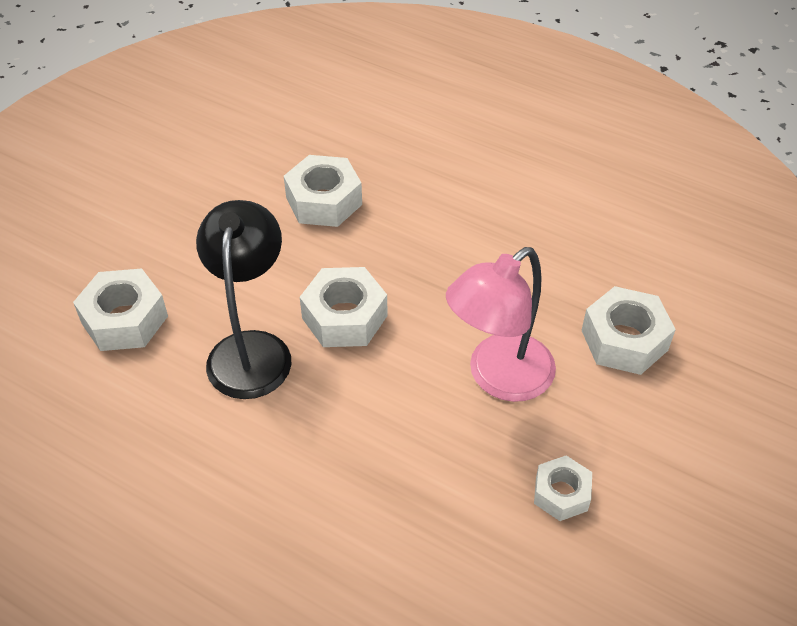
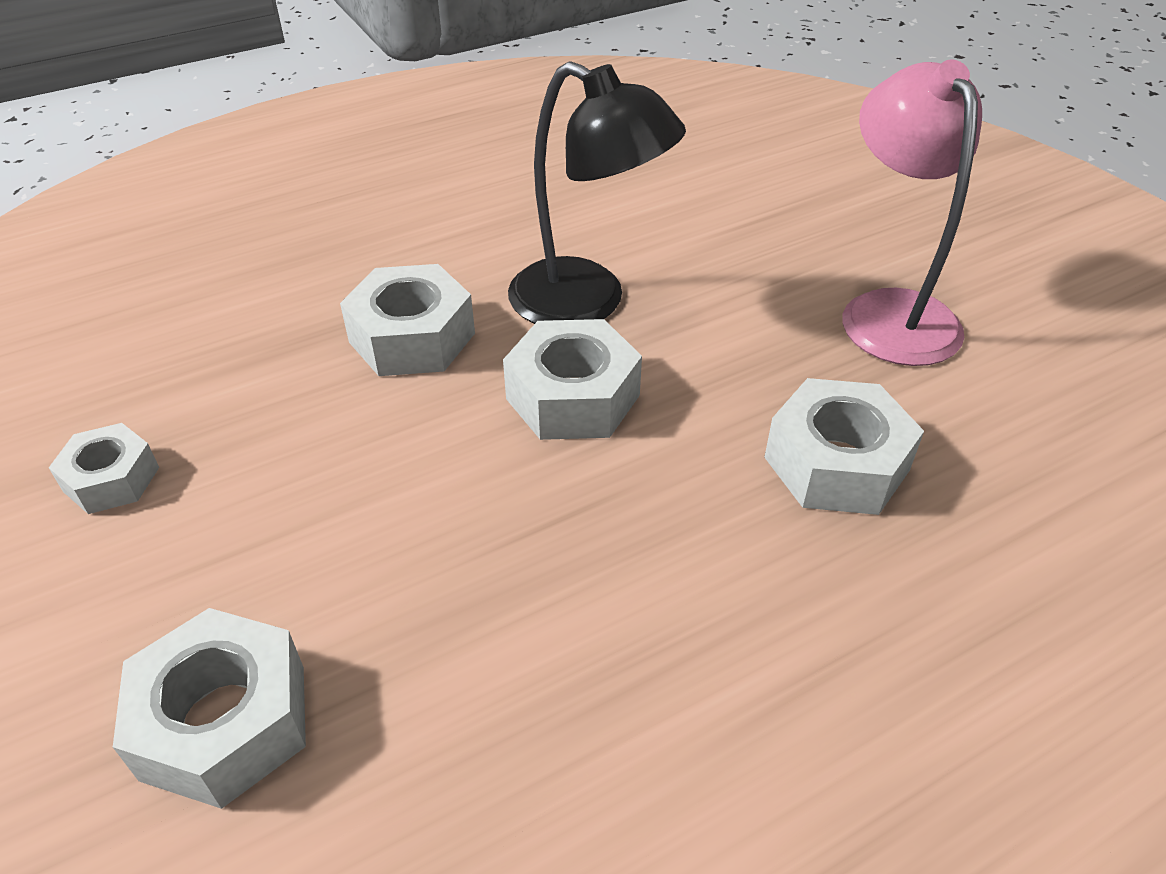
camera: 120 degrees right, 5 degrees down
white nut [73,268,168,351] -> white nut moved to [340,264,475,376]
pink lamp [446,247,556,402] -> pink lamp moved to [843,60,982,366]

